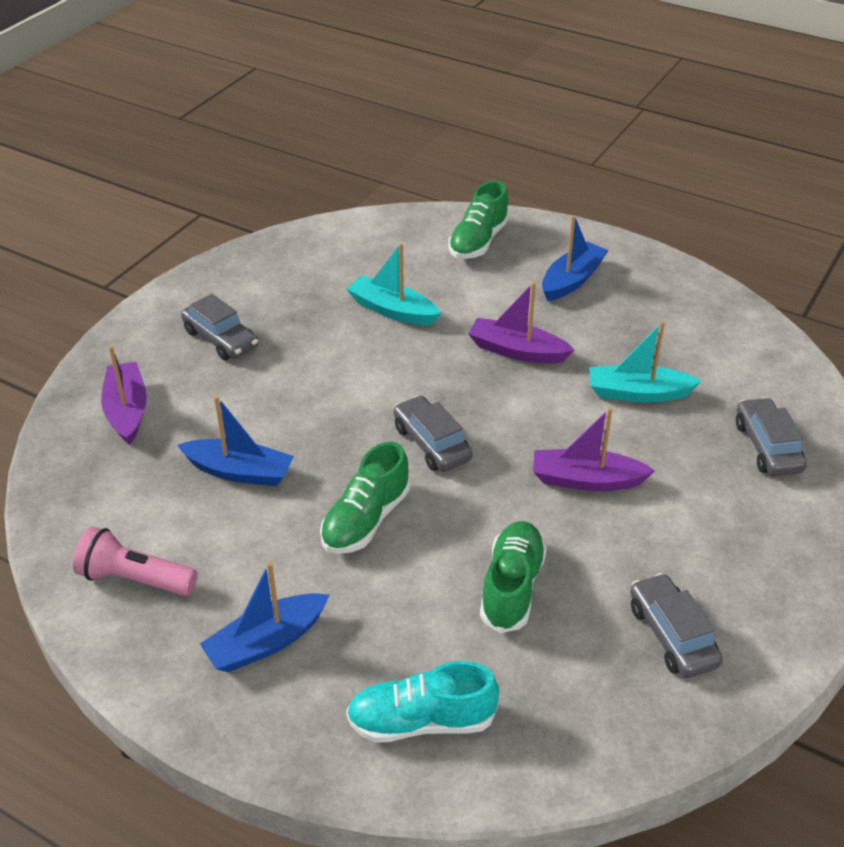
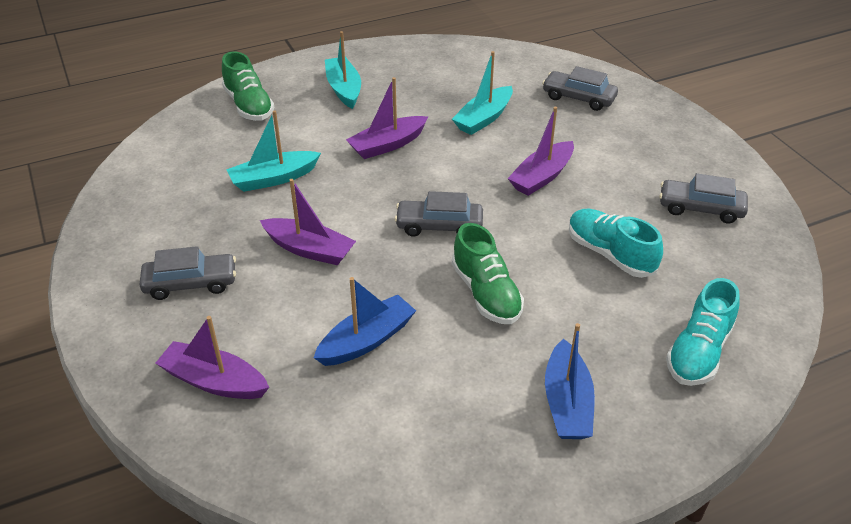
camera: 55 degrees left, 0 degrees up
pink flashlight [73,526,198,596] -> none
green shoe [480,521,547,633] -> turquoise shoe [569,209,663,278]
blue boat [542,215,609,301] -> turquoise boat [325,31,361,109]
none -> purple boat [260,179,356,265]

